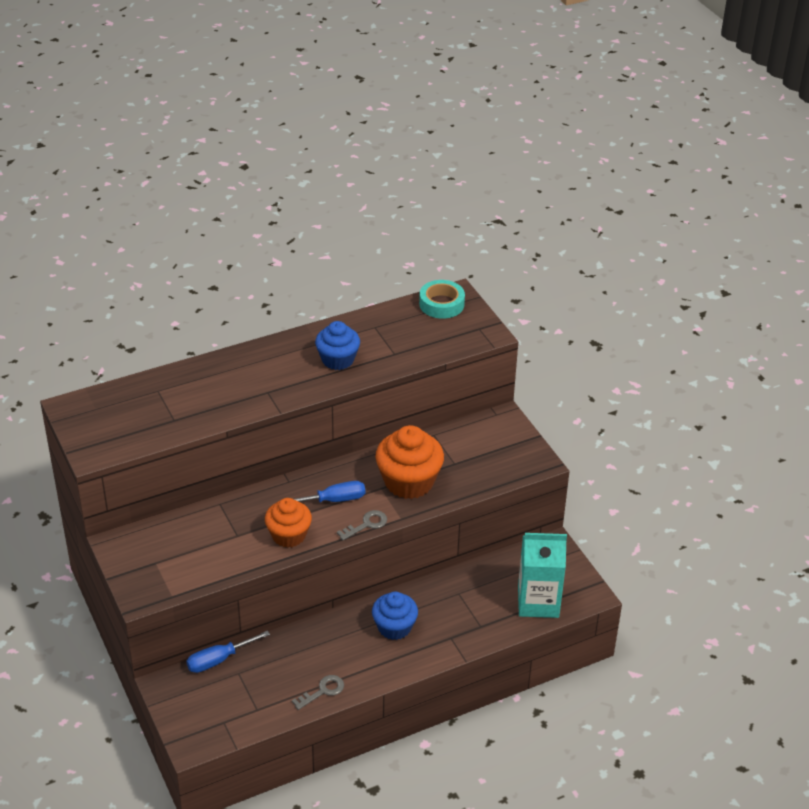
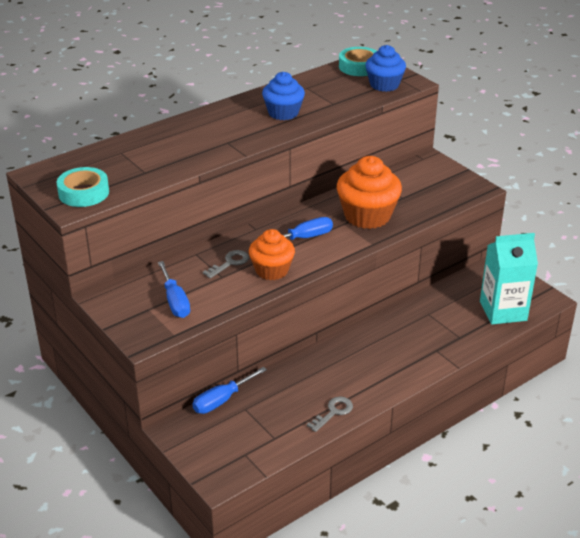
camera: 10 degrees left, 5 degrees down
grey key [337,510,387,540] -> grey key moved to [203,250,249,279]
blue cupcake [372,592,418,640] -> blue cupcake moved to [365,45,406,92]
none -> turquoise tape [57,167,109,207]
none -> blue screwdriver [158,261,190,318]

